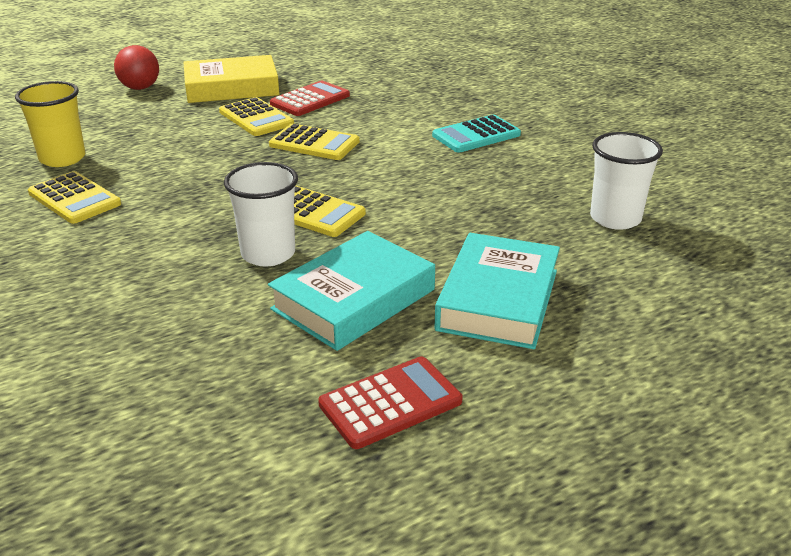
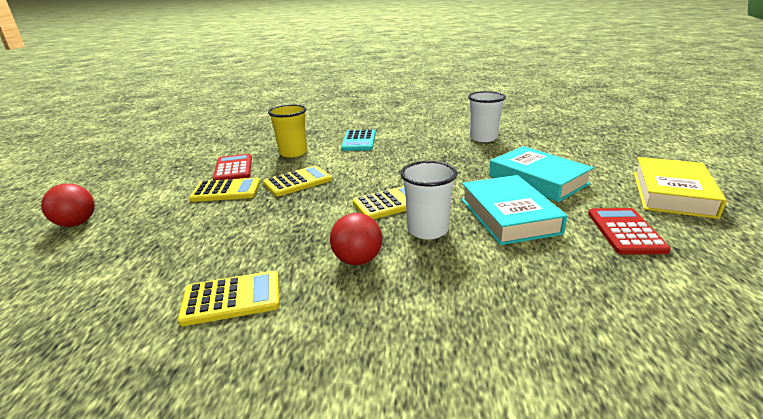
camera: 55 degrees left, 5 degrees down
yellow cup [15,81,85,167] -> yellow cup moved to [268,105,307,158]
yellow book [184,55,279,103] -> yellow book moved to [634,157,727,219]
none -> red ball [330,213,382,265]

